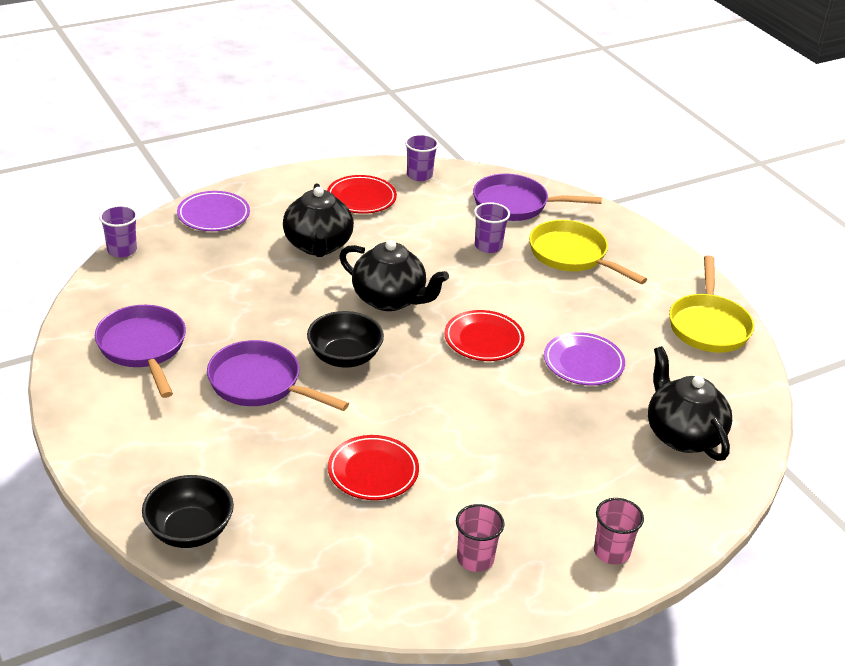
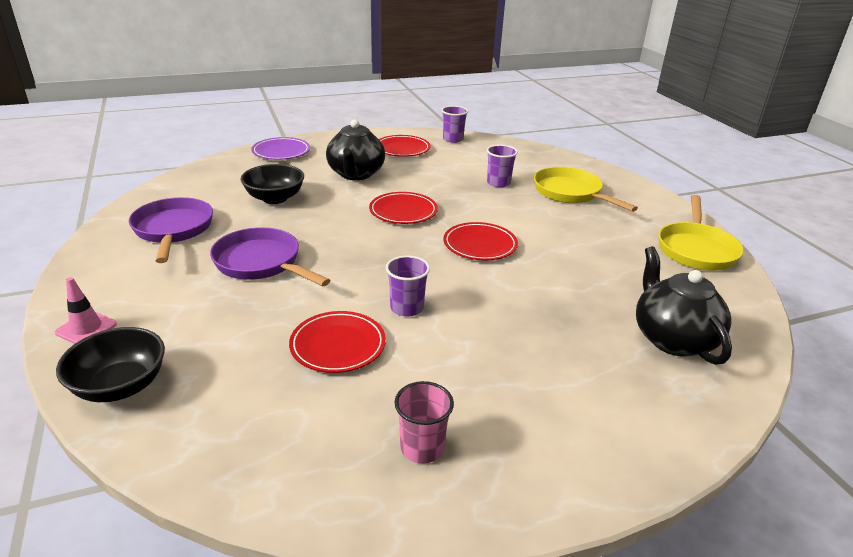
camera: 10 degrees right, 5 degrees down
purple cup [99,205,138,258] -> purple cup moved to [386,256,430,316]
black bowl [307,311,384,368] -> black bowl moved to [241,164,304,204]
black teapot [339,240,449,311] -> red plate [369,192,438,224]
purple pan [473,174,602,221] -> none
purple plate [544,332,625,385] -> none
pink cup [594,498,644,565] -> none
none -> pink traffic cone [55,277,117,344]

